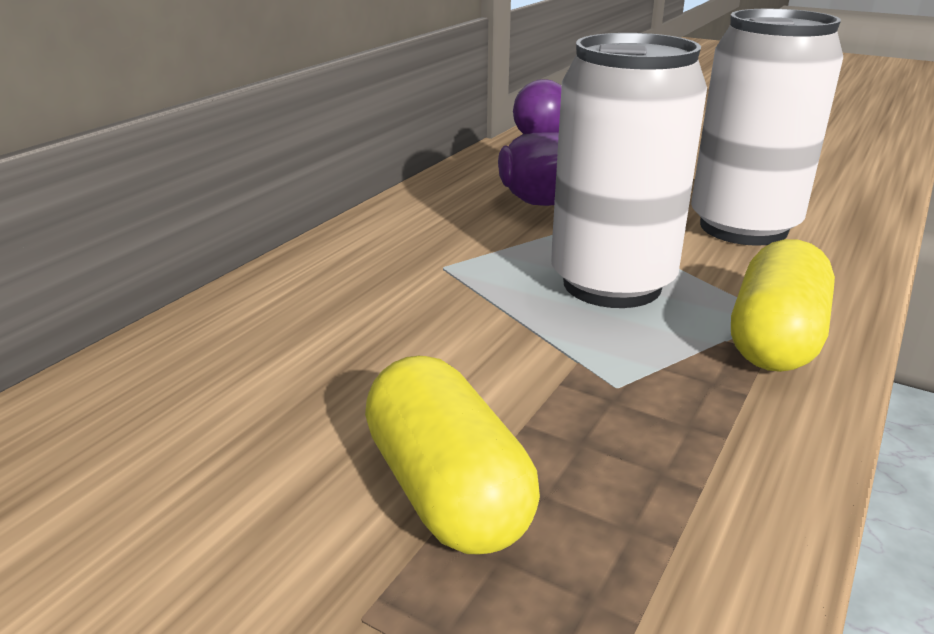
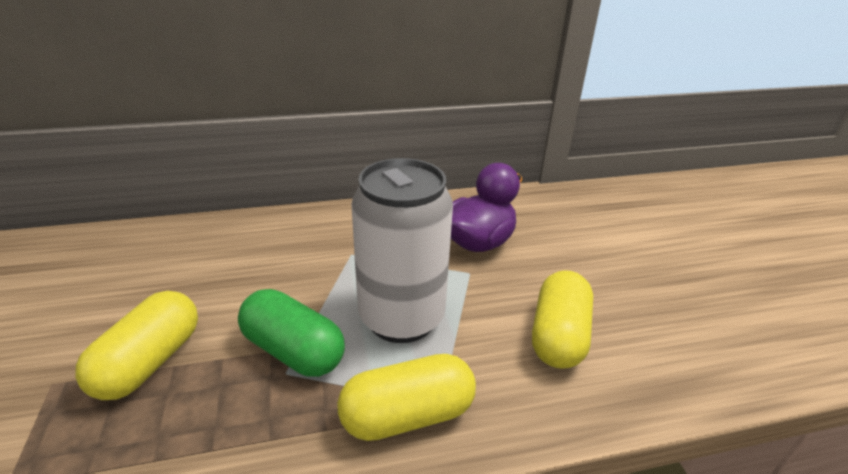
camera: 45 degrees right, 5 degrees up
white can [691,9,843,246] -> yellow capsule [532,270,593,369]
none -> green capsule [238,289,345,377]

